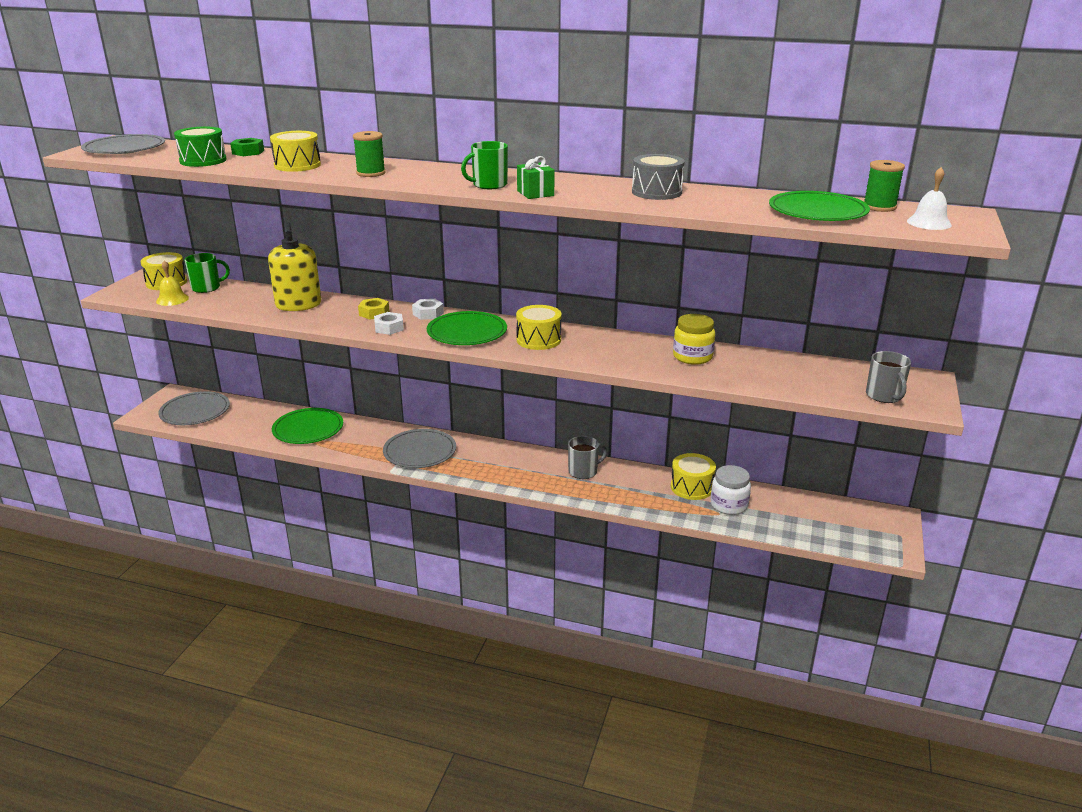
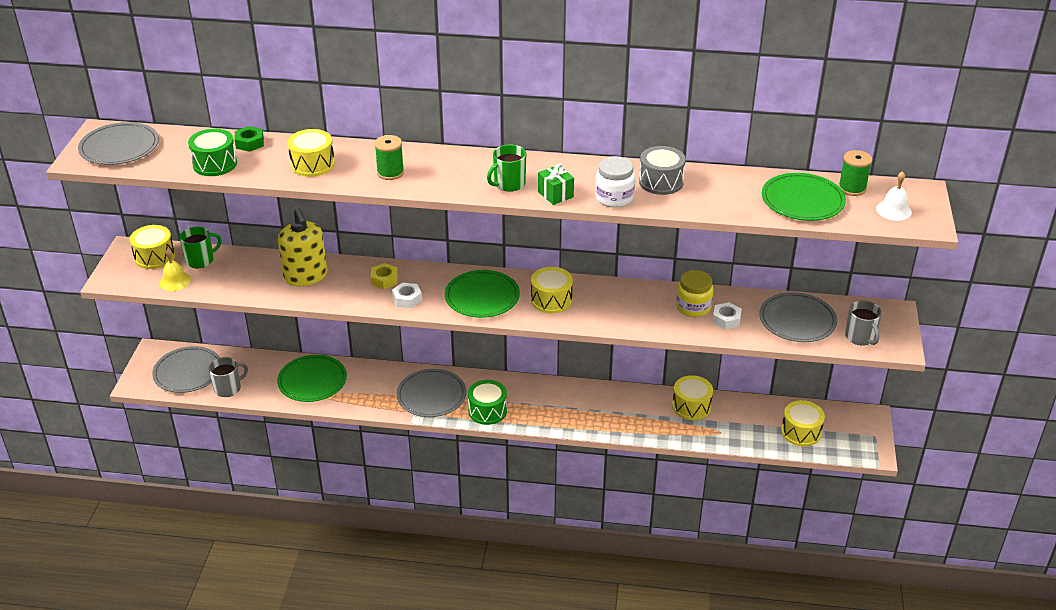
camera: 10 degrees left, 10 degrees up
white nut [412,299,444,320] -> white nut moved to [712,302,742,330]
grey mug [568,436,607,479] -> grey mug moved to [208,357,248,397]
white jar [711,465,751,515] -> white jar moved to [595,156,635,208]
none -> green drum [468,380,507,425]
none -> grey plate [759,292,837,342]
none -> yellow drum [781,400,825,447]

